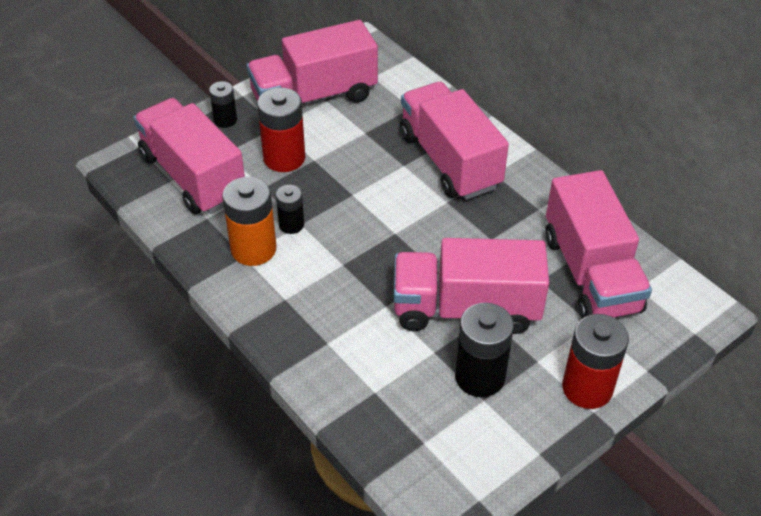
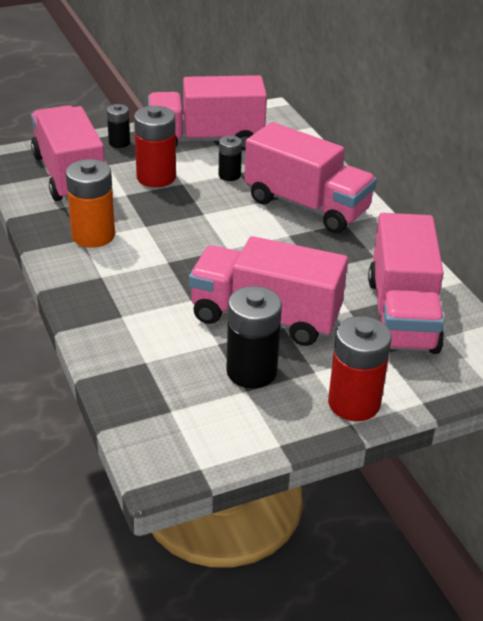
camera: 15 degrees right, 10 degrees down
black battery [276,185,304,234] -> black battery moved to [219,135,242,181]
pink truck [400,82,509,200] -> pink truck turned 135 degrees clockwise [244,122,377,233]

